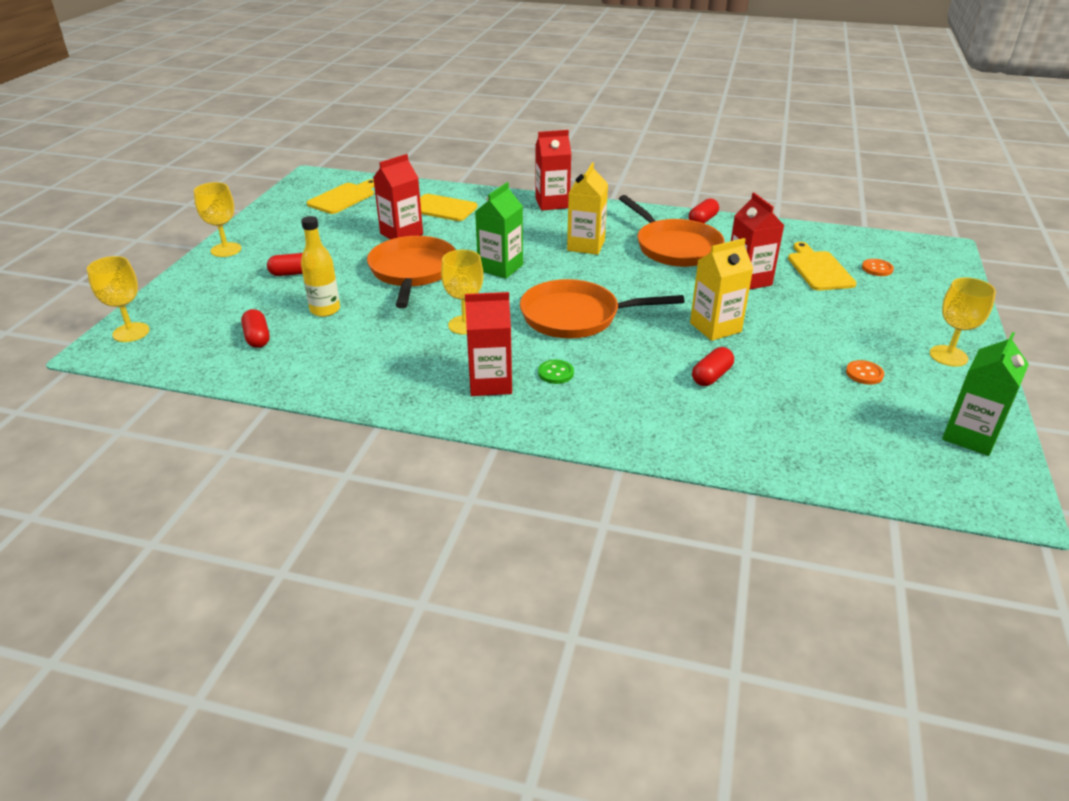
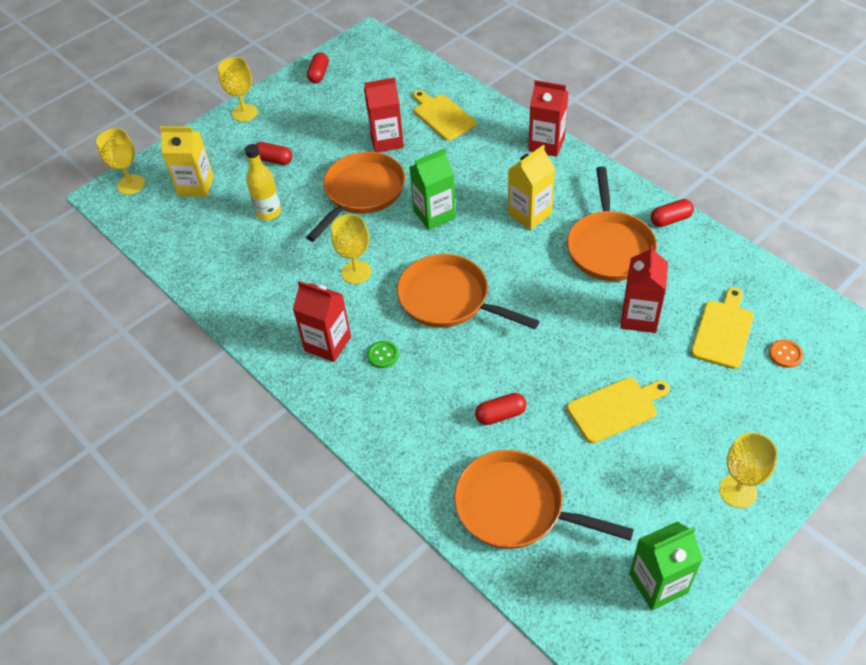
camera: 35 degrees right, 15 degrees up
red capsule [241,309,270,348] -> red capsule moved to [307,52,329,83]
yellow cutting board [307,179,374,214] -> yellow cutting board moved to [567,378,670,443]
yellow carton [690,238,753,341] -> yellow carton moved to [160,126,214,197]
orange button [846,360,884,385] -> none
none -> orange pan [454,450,634,549]

